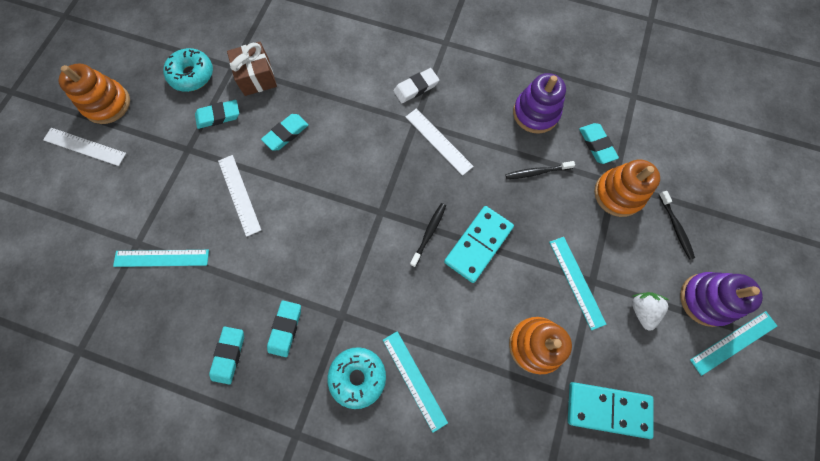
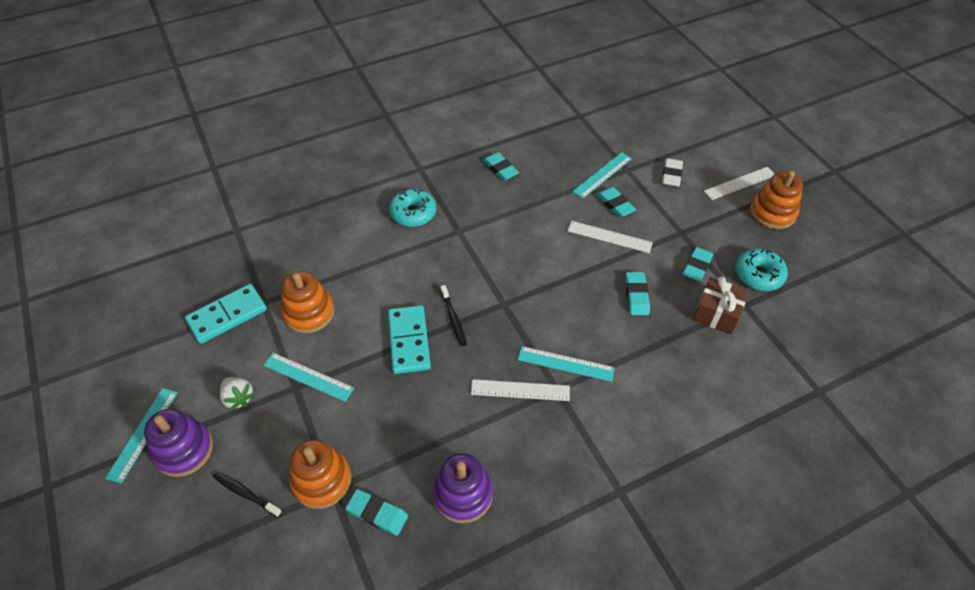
camera: 135 degrees right, 20 degrees down
turquoise eraser [267,300,301,357] -> turquoise eraser moved to [596,187,636,217]
turquoise ruler [383,331,448,433] -> turquoise ruler moved to [518,346,615,382]
white eraser [394,68,439,103] -> white eraser moved to [662,158,683,187]
black toothbrush [506,161,575,179] -> none

